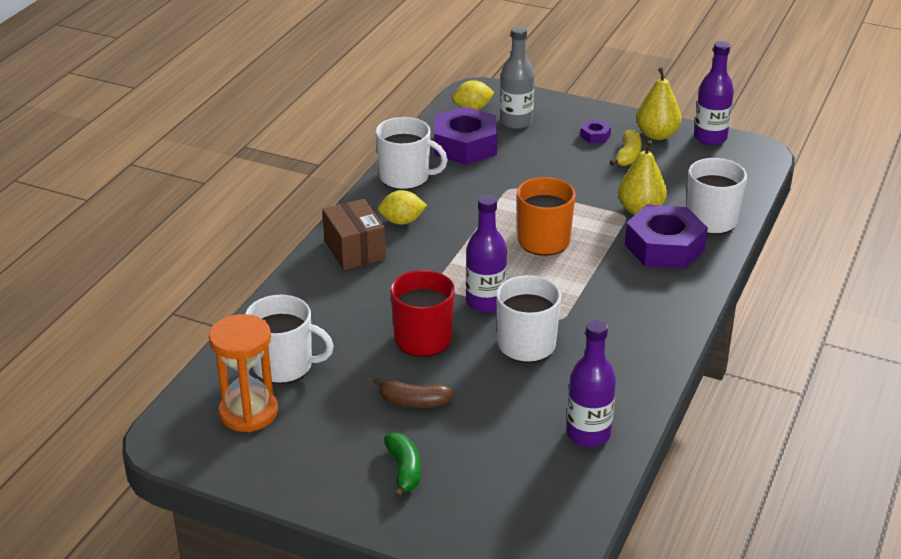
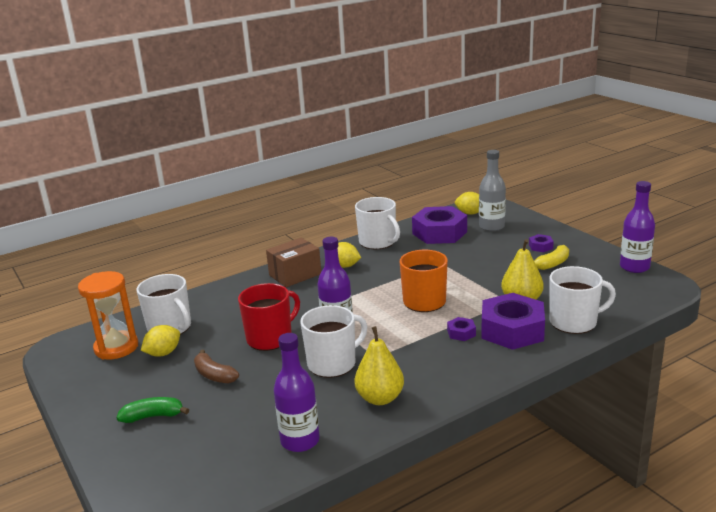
camera: 35 degrees right, 10 degrees down
brown box [322,199,386,270] -> brown box turned 45 degrees clockwise [266,238,321,287]
green banana [384,432,421,498] -> green banana turned 120 degrees counterclockwise [116,397,189,423]
yellow pear [636,67,681,140] -> yellow pear moved to [354,326,404,405]
none -> yellow lemon [141,325,180,357]
none -> purple nut [447,317,476,341]

